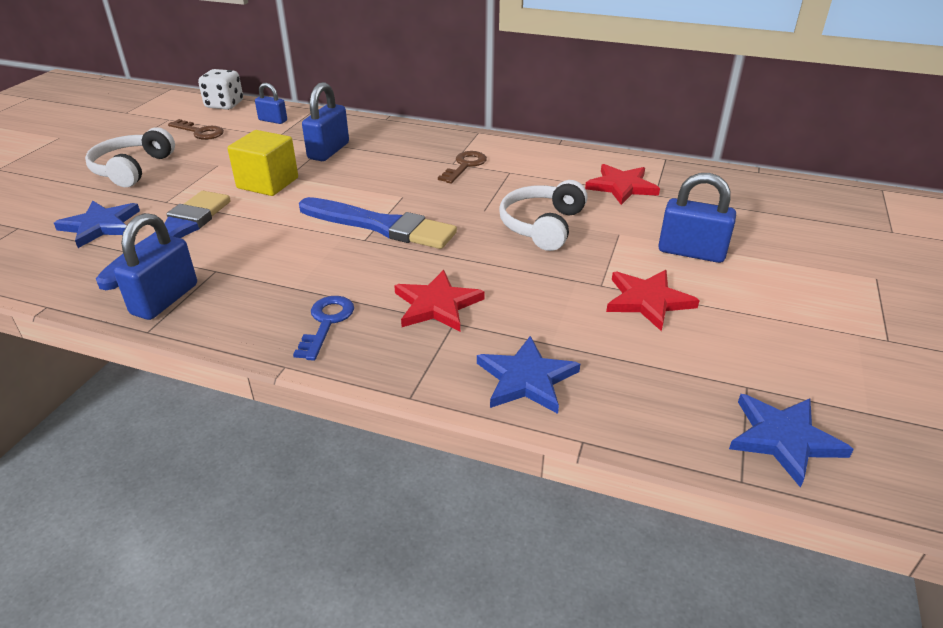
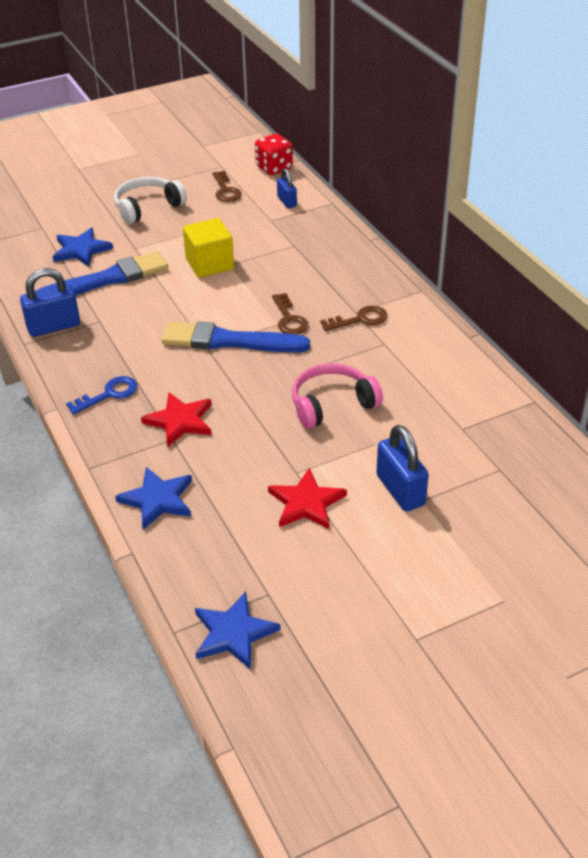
camera: 45 degrees right, 5 degrees up
white dice [198,69,243,110] -> red dice [255,134,293,175]
blue brush [299,197,457,249] -> blue brush turned 120 degrees clockwise [162,322,310,352]
blue padlock [302,82,349,161] -> none
white headphones [499,180,587,251] -> pink headphones [292,363,383,429]
red star [585,164,660,205] -> none
none -> brown key [272,293,308,335]

